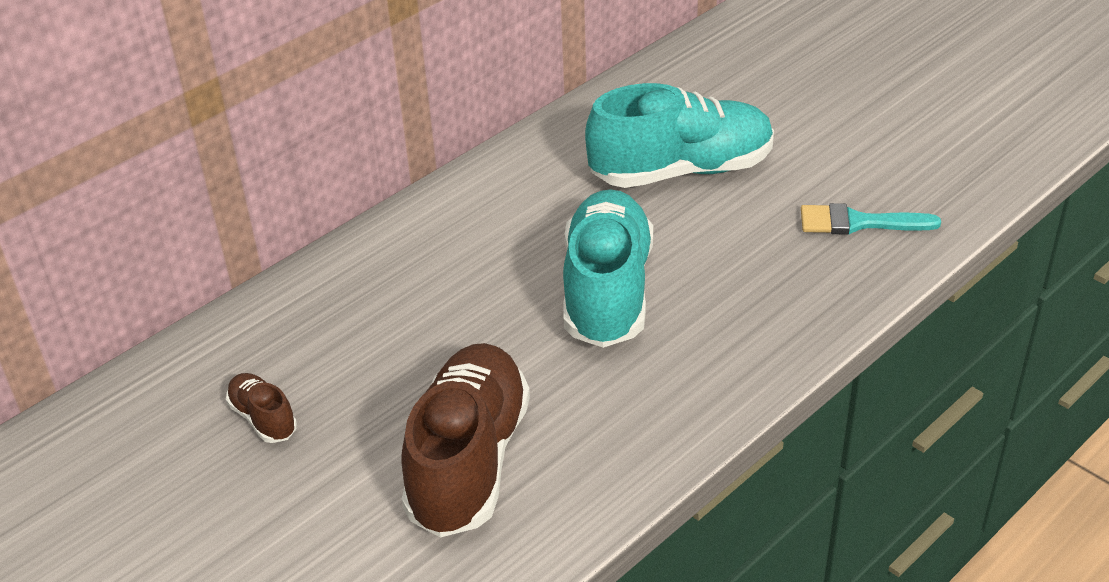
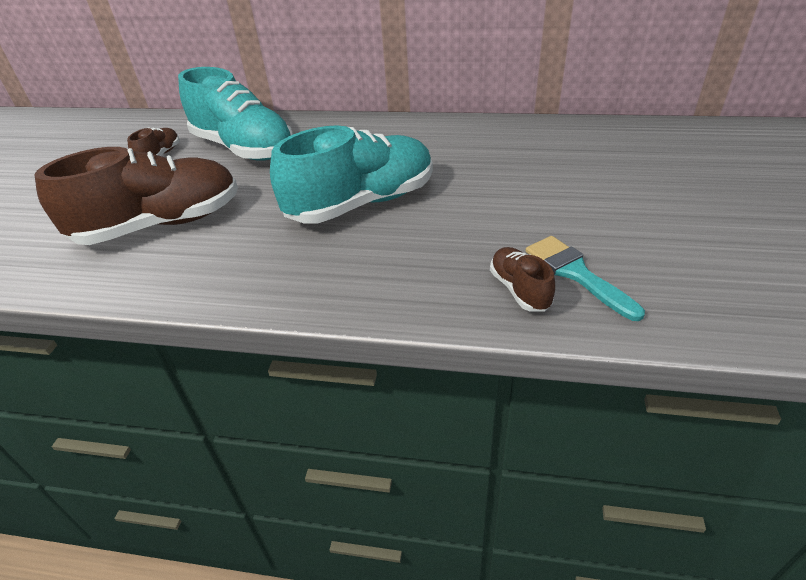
camera: 55 degrees right, 0 degrees up
turquoise shoe [585,83,774,188] -> turquoise shoe moved to [178,67,293,161]
none -> brown shoe [490,247,555,312]

